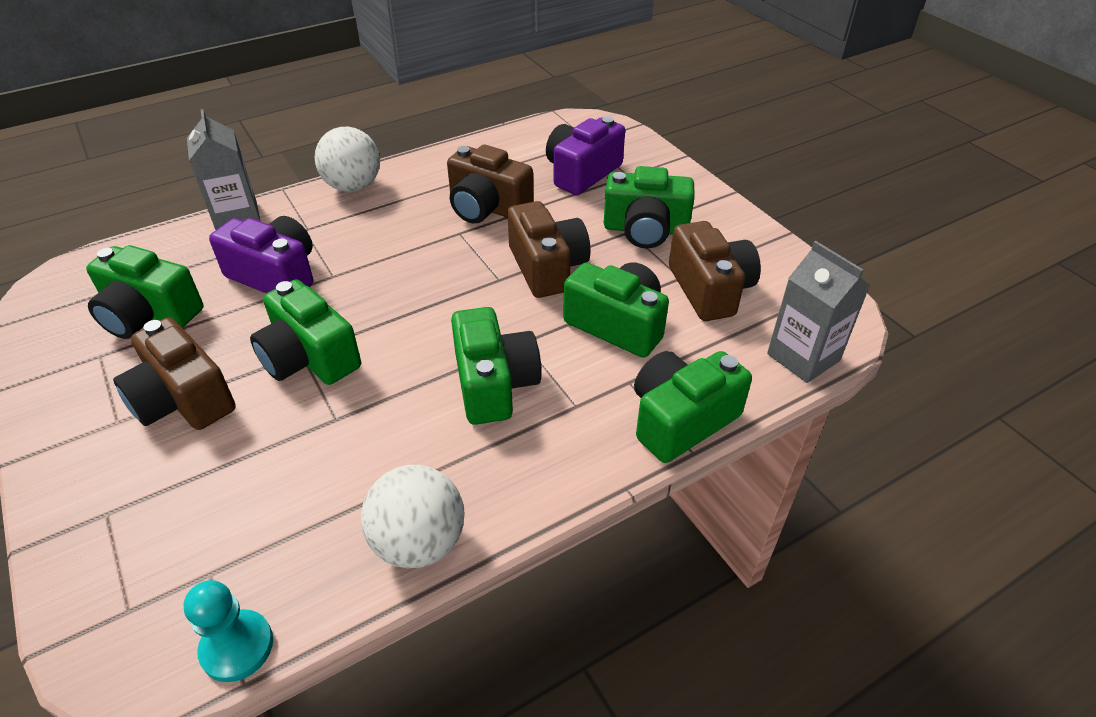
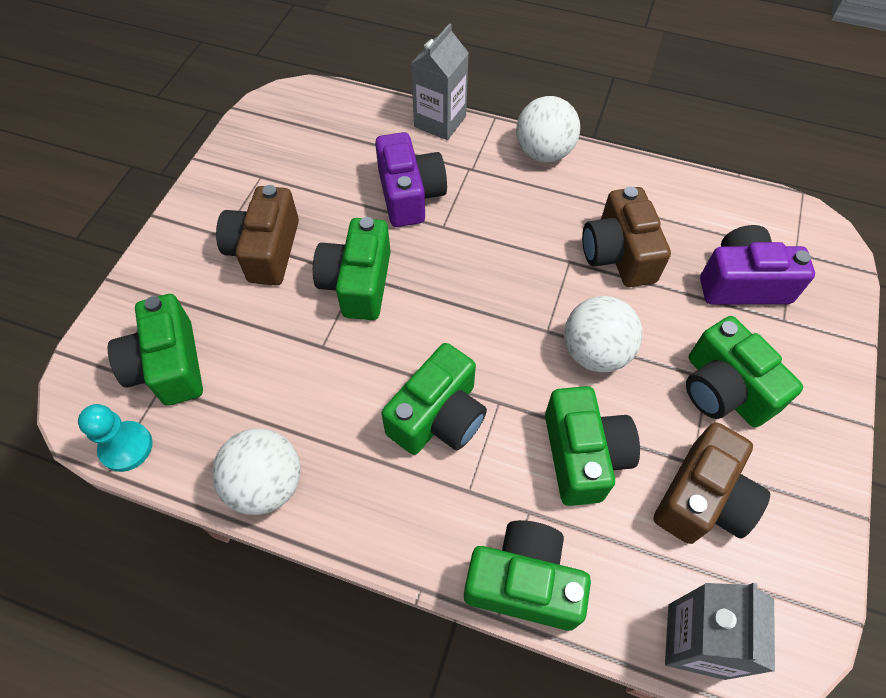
camera: 50 degrees right, 15 degrees up
green camera [86,245,203,339] -> green camera moved to [108,294,203,405]
brown camera [508,201,590,298] -> white ball [564,296,643,373]

